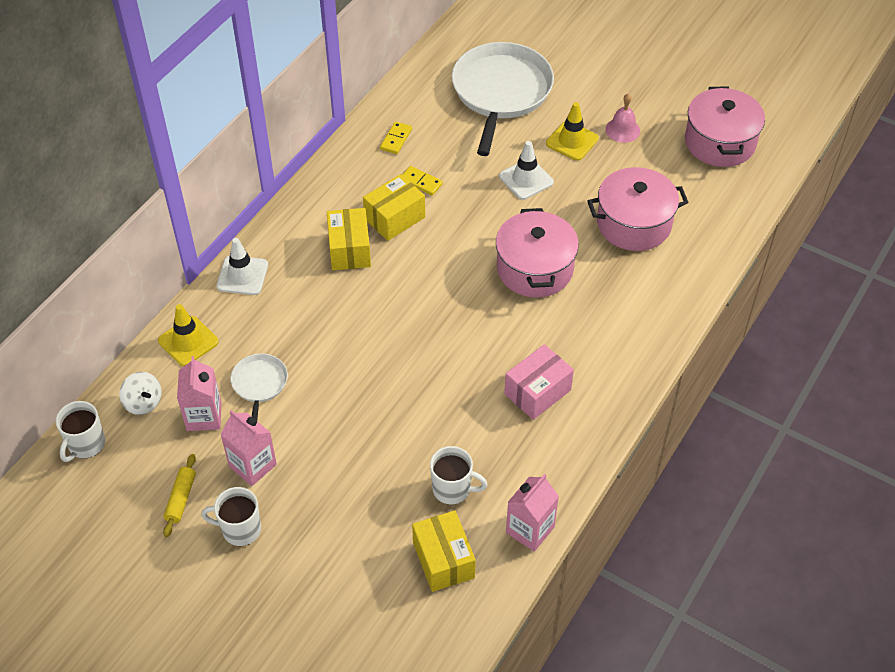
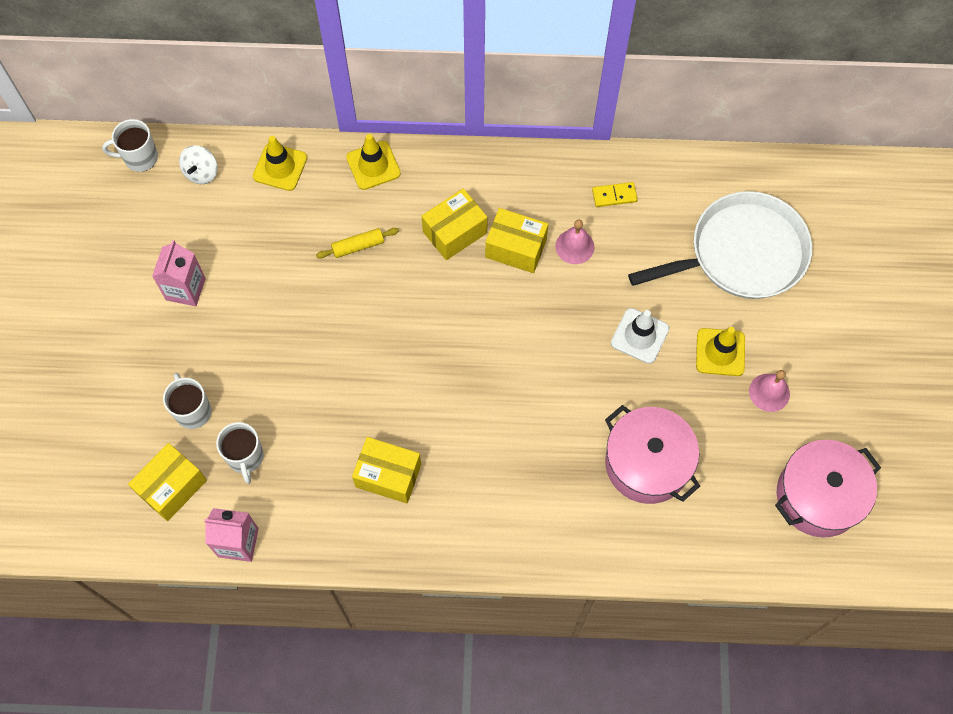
camera: 60 degrees right, 15 degrees up
yellow rolling pin [163,454,196,537] -> yellow rolling pin moved to [316,228,399,259]
pink carton [177,356,222,431] -> none
white mug [201,487,261,546] -> white mug moved to [163,373,211,429]
white traffic cone [216,238,268,295] -> yellow traffic cone [346,134,401,190]
white pan [231,353,288,420] -> none
yellow domino [402,166,443,196] -> pink bell [556,220,594,264]
pink pot [496,208,579,297] -> none
pink box [504,344,574,420] -> yellow box [352,437,421,504]

